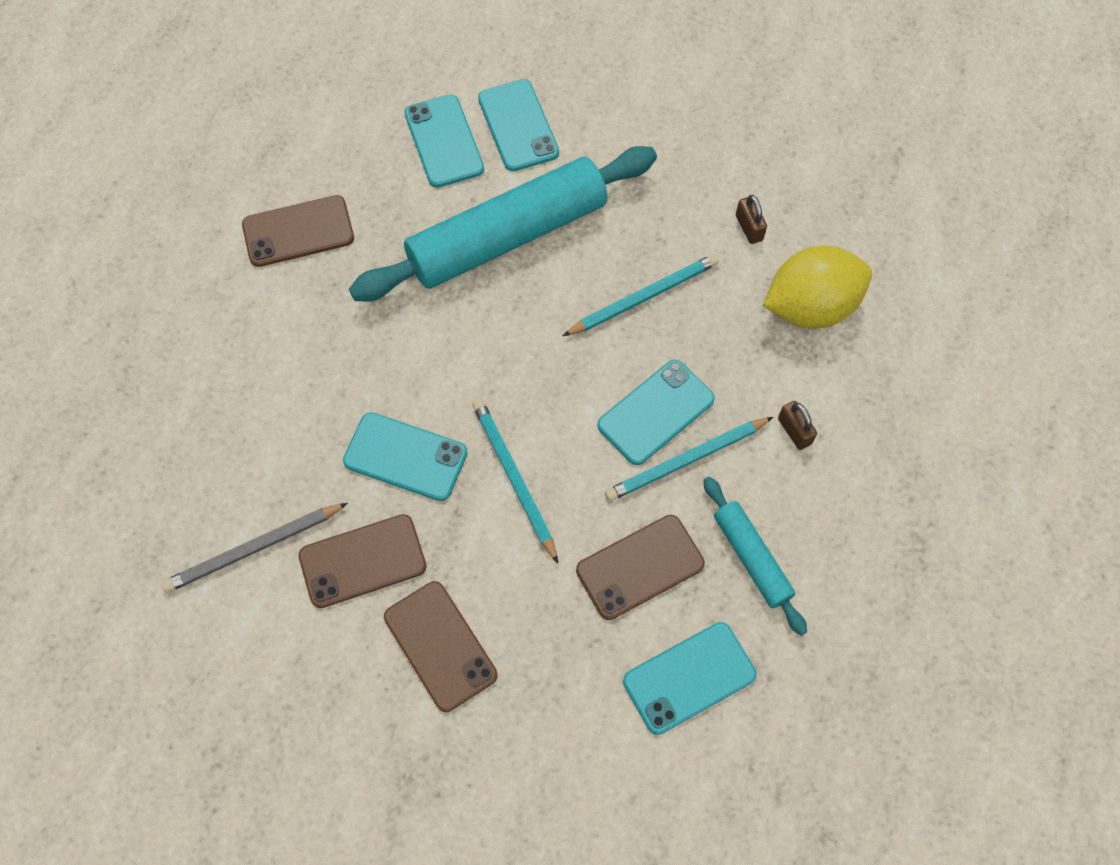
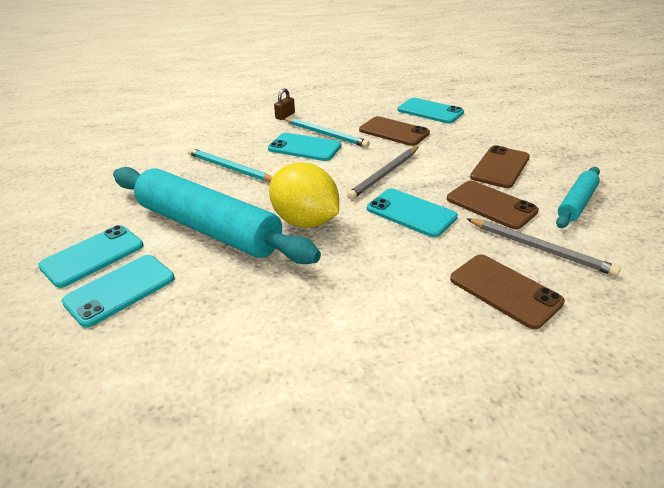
camera: 115 degrees left, 30 degrees down
brown phone [242,195,354,267] -> brown phone moved to [450,255,565,329]
turquoise phone [343,412,468,501] -> turquoise phone turned 45 degrees counterclockwise [367,189,458,237]
turquoise pencil [472,399,558,563] -> grey pencil [347,147,418,199]
turquoise rolling pin [703,477,807,636] -> turquoise rolling pin moved to [556,167,600,228]
brown padlock [736,195,767,244] -> none
yellow lemon [763,246,872,328] -> yellow lemon moved to [269,162,339,228]

